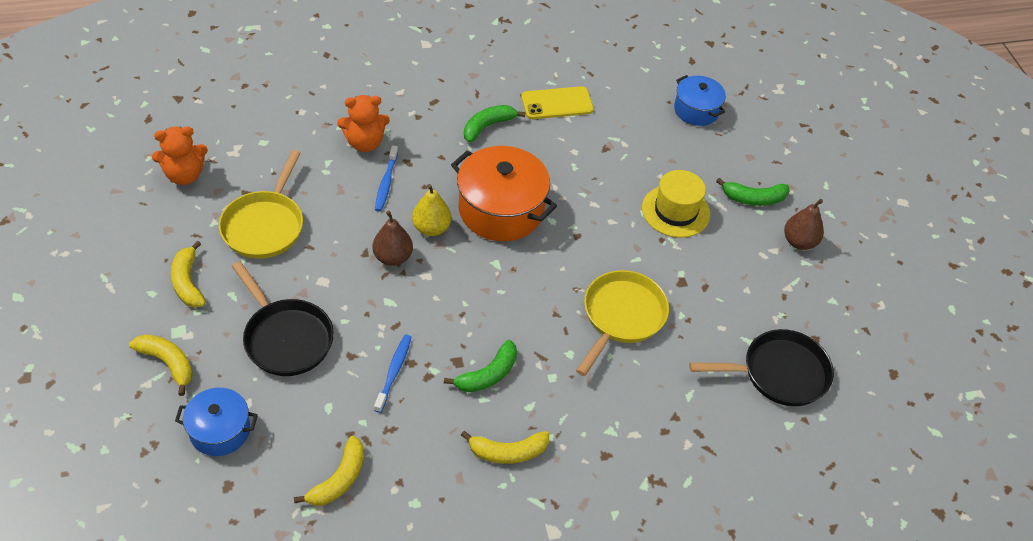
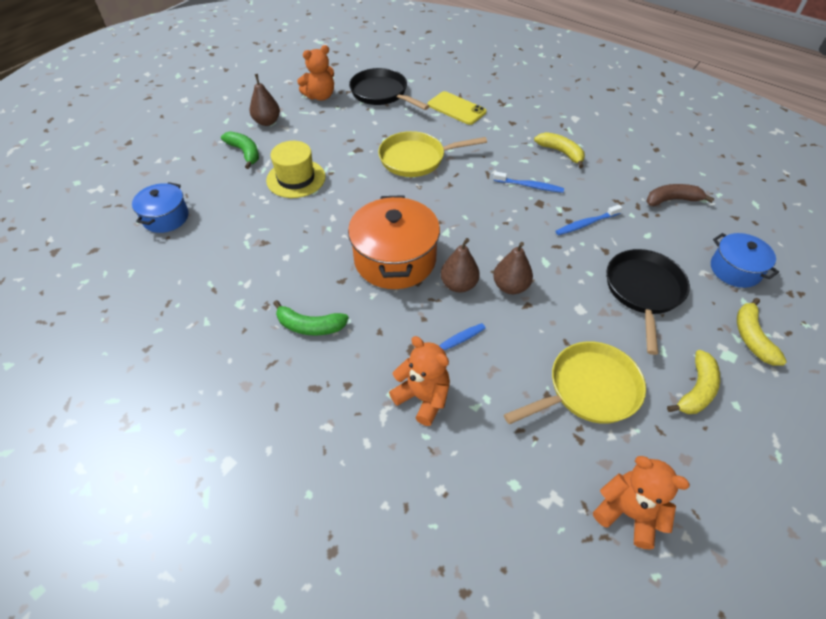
camera: 125 degrees left, 0 degrees up
yellow banana [294,436,364,506] -> brown banana [646,184,714,206]
yellow pear [412,184,451,236] -> brown pear [441,238,480,293]
green banana [444,340,517,392] -> blue toothbrush [493,171,564,193]
yellow phone [521,86,594,119] -> yellow phone moved to [428,91,486,125]
none -> orange teddy bear [297,45,334,101]

